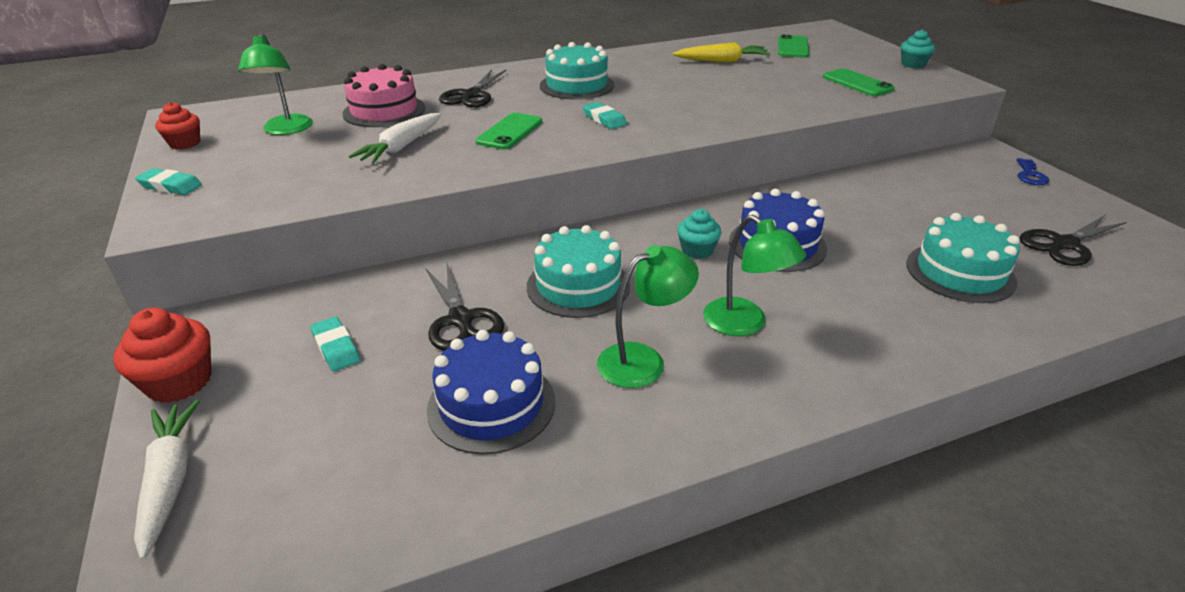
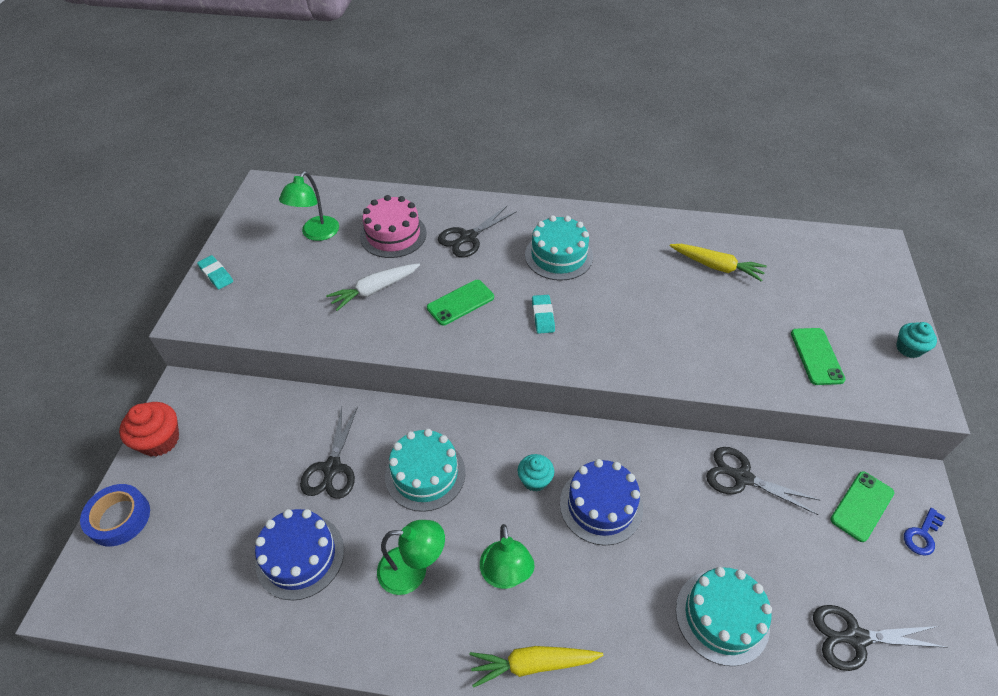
camera: 30 degrees right, 15 degrees up
white carrot [134,400,200,560] -> blue tape [80,484,150,546]
red cupcake [155,102,200,149] -> none
turquoise eraser [310,316,360,372] -> none
green phone [778,35,809,58] -> green phone moved to [830,471,894,542]
none -> yellow carrot [470,646,603,688]
none -> black scissors [706,447,821,515]

